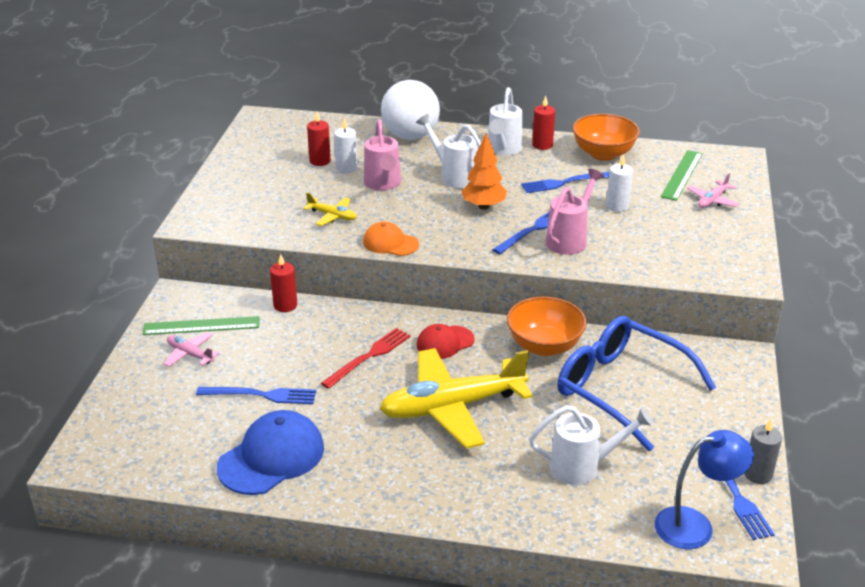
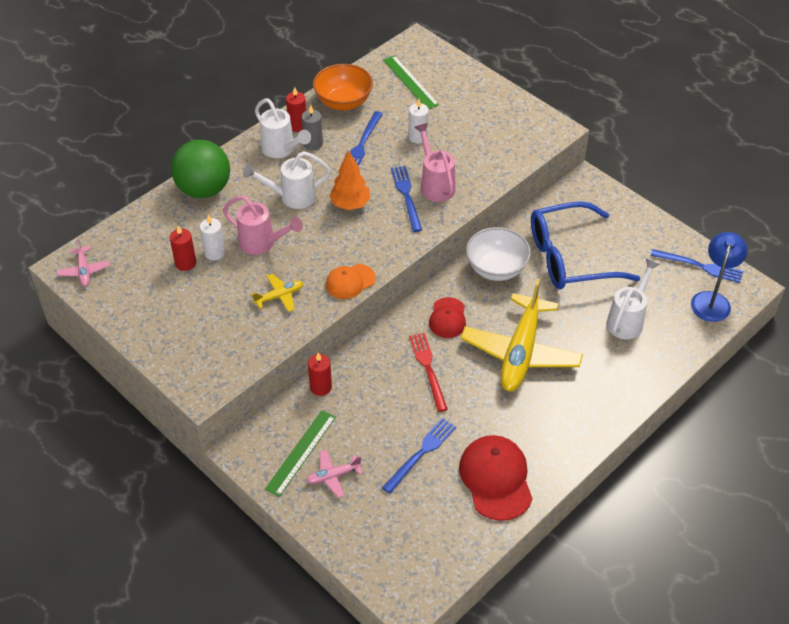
camera: 55 degrees left, 15 degrees up
blue cap [217,410,324,495] -> red cap [459,435,533,521]
white ball [381,80,440,140] -> green ball [171,140,230,198]
orange bowl [507,297,586,356] -> white bowl [466,227,531,281]
pink plane [687,173,740,208] -> pink plane moved to [57,239,110,286]
grey candle [744,419,782,484] -> grey candle moved to [301,105,323,150]

